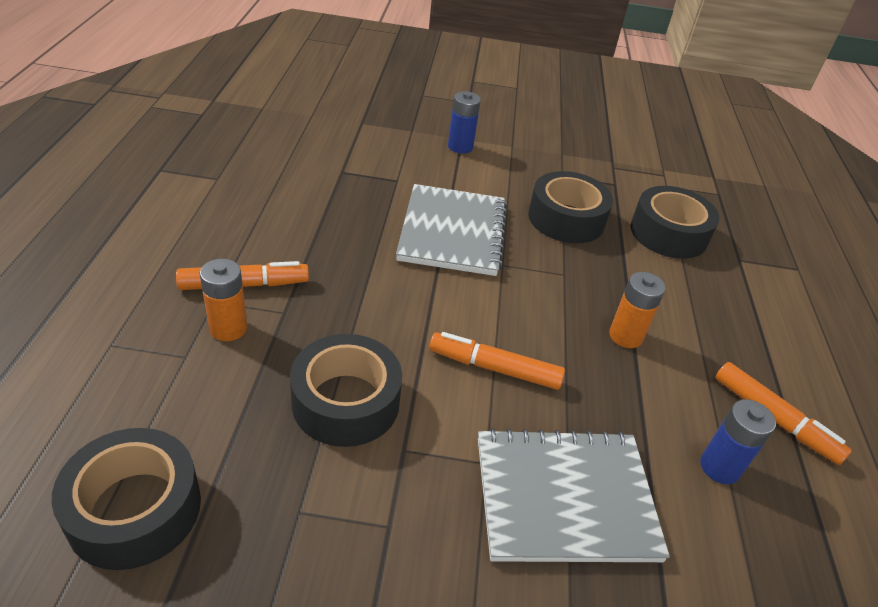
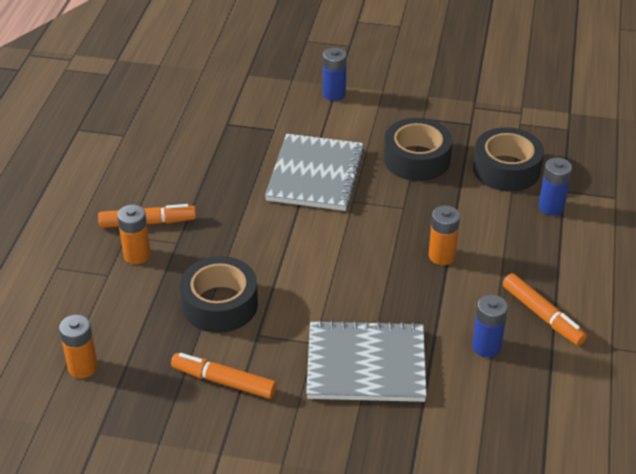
camera: 10 degrees right, 0 degrees up
black tape [52,428,201,570] -> orange battery [59,315,98,378]
orange marker [429,332,565,390] -> orange marker moved to [171,353,277,399]
none -> blue battery [539,158,572,216]

